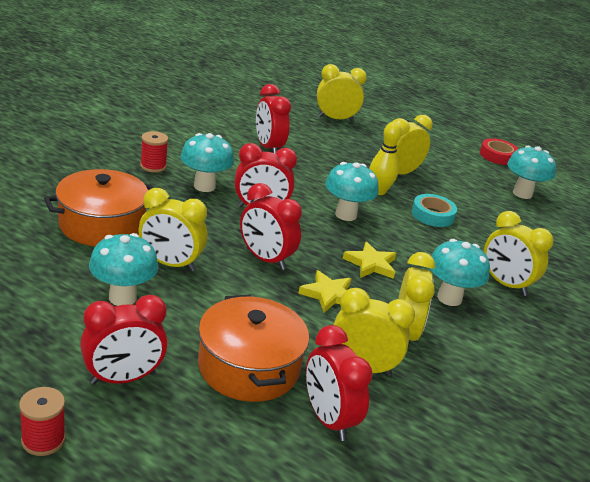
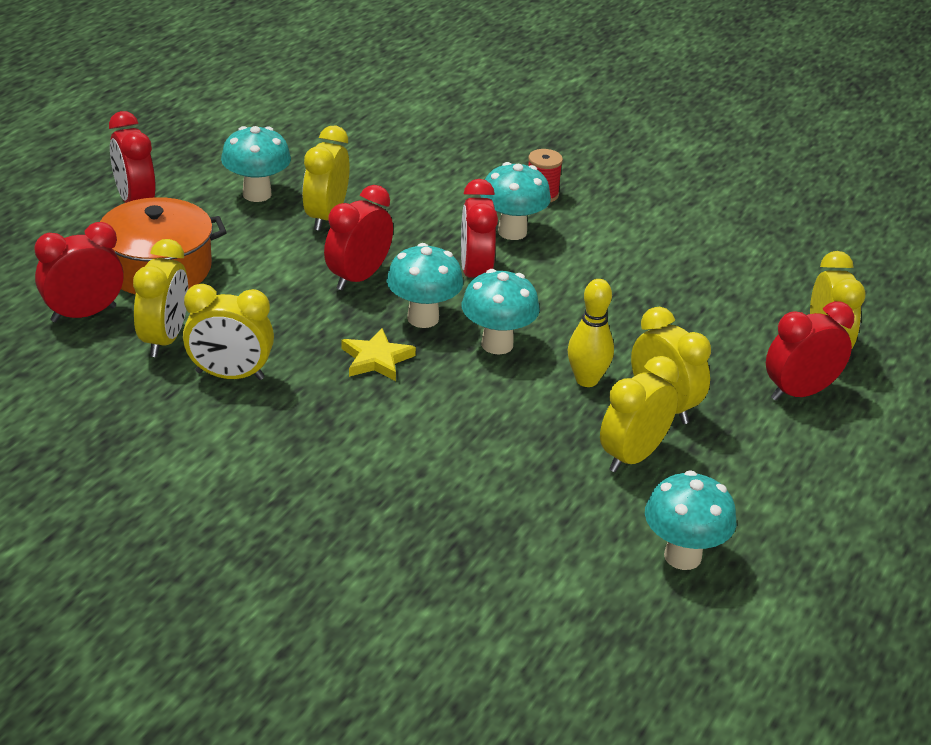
camera: 90 degrees right, 5 degrees up
red spool [19,387,66,456] -> none
orange pot [44,169,153,246] -> none
red clock [256,84,291,154] -> red clock moved to [766,301,854,401]
yellow star [298,270,352,313] -> none
turquoise tape [412,194,457,227] -> none
turquoise mushroom [430,239,490,306] -> turquoise mushroom moved to [387,243,463,328]
red tape [480,138,518,165] -> none
yellow clock [484,211,554,296] -> yellow clock moved to [600,356,679,473]

